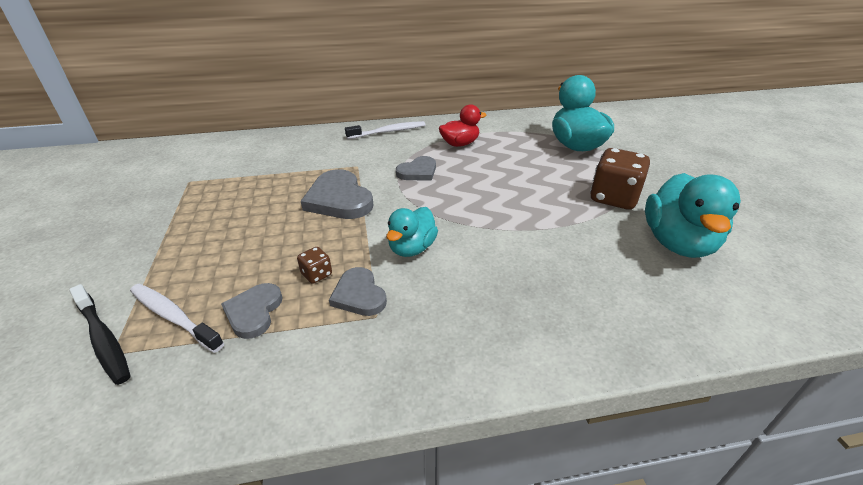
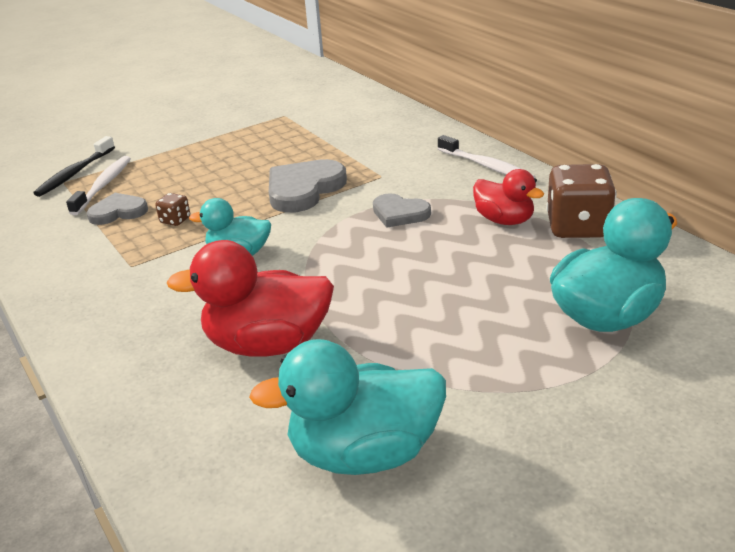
camera: 70 degrees right, 5 degrees down
grey heart [329,267,387,316] -> none
brown dice [590,148,650,209] -> brown dice moved to [546,164,616,238]
none -> red duck [167,240,334,357]

